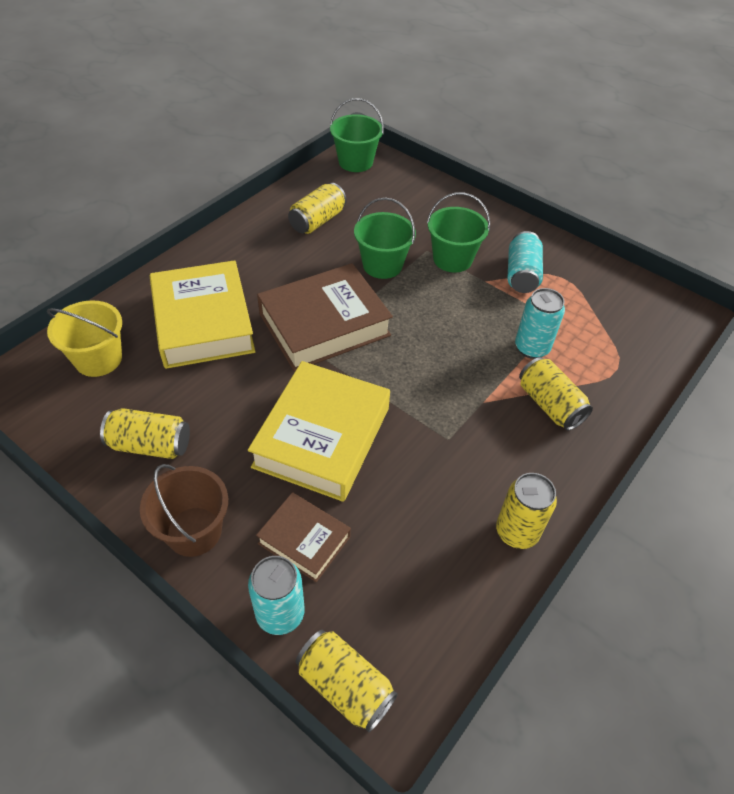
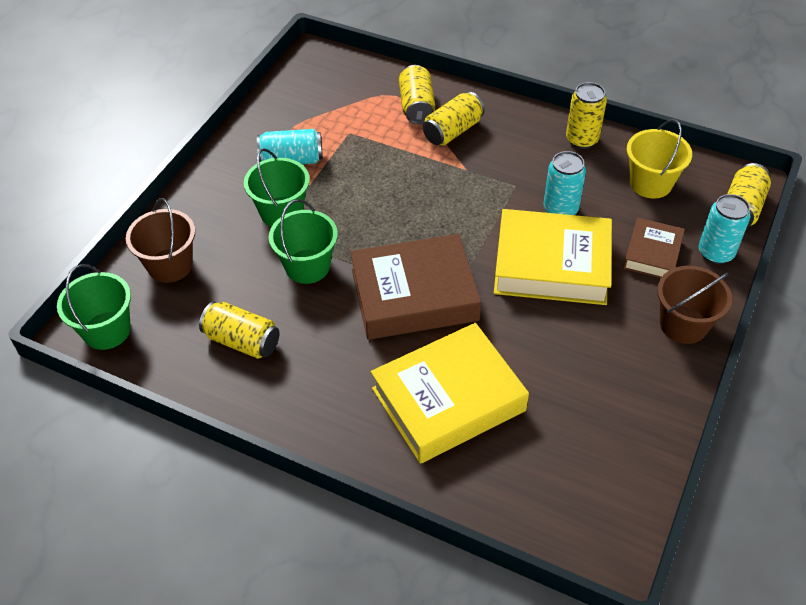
camera: 100 degrees left, 0 degrees up
yellow bucket [47,300,122,377] -> yellow bucket moved to [627,119,692,198]
yellow can [100,408,190,459] -> yellow can moved to [399,65,435,124]
brown book [257,263,393,371] -> brown book turned 60 degrees counterclockwise [350,234,481,340]
turquoise can [515,288,565,359] -> turquoise can moved to [543,151,586,215]
none -> brown bucket [126,198,195,283]

